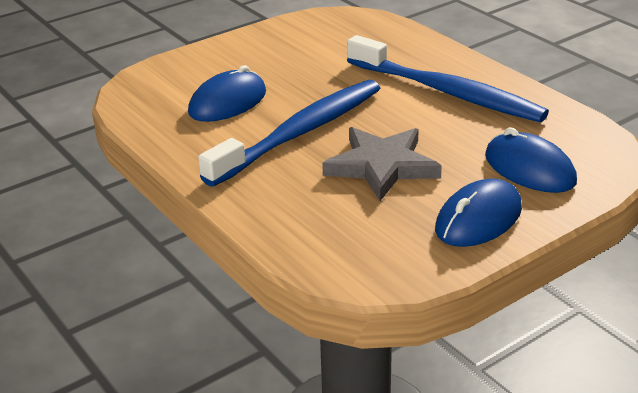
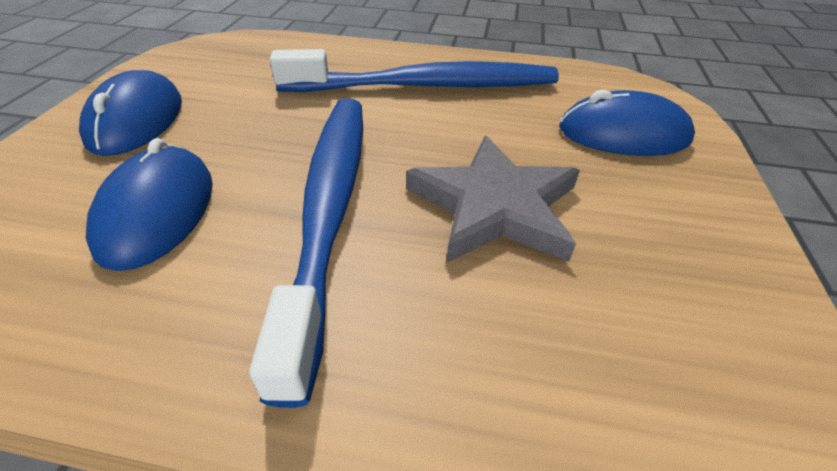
camera: 45 degrees left, 10 degrees up
blue mouse [435,178,522,247] -> blue mouse moved to [79,70,182,156]

